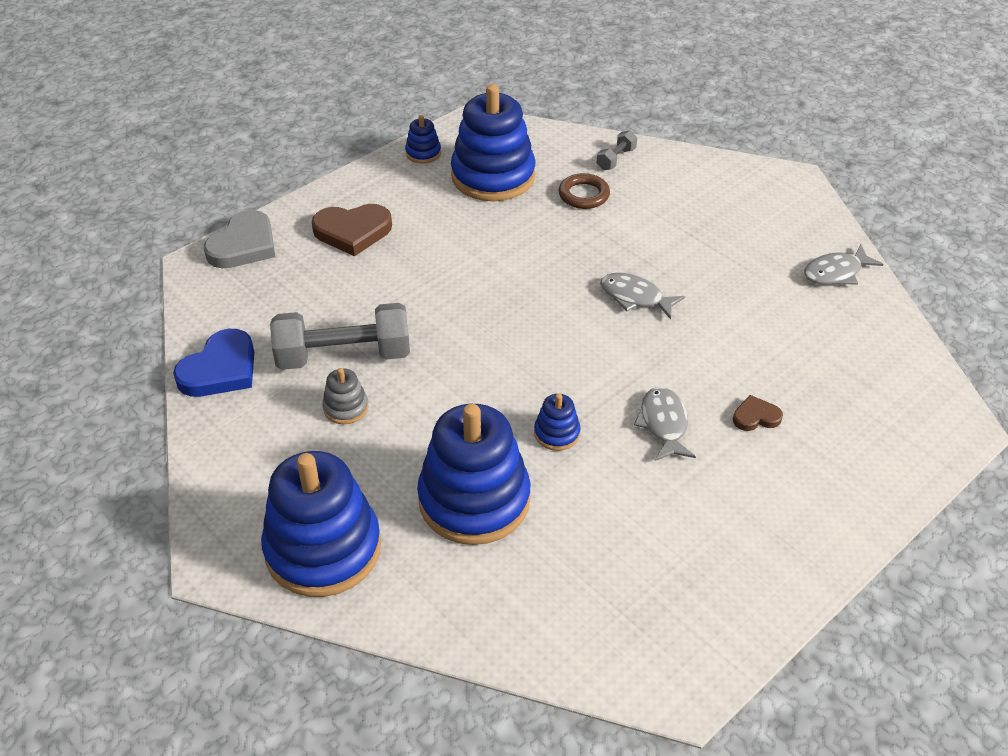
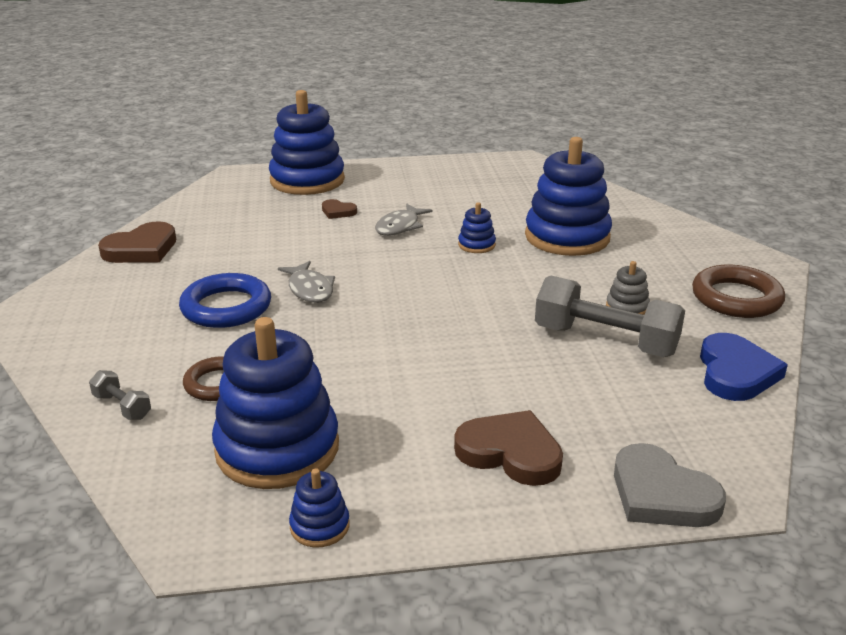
camera: 145 degrees left, 15 degrees down
blue heart [173,329,254,397] -> blue heart turned 120 degrees clockwise [700,333,788,401]
grey heart [204,210,275,268] -> grey heart turned 105 degrees counterclockwise [614,443,726,527]
blue stacking toy [261,451,381,597] -> blue stacking toy moved to [269,90,345,195]
grey dumbbell [597,131,637,170] -> grey dumbbell turned 60 degrees clockwise [89,370,151,420]
grey fish [804,245,883,285] -> brown heart [98,221,176,263]
none -> blue ring [179,273,271,328]
none -> brown ring [692,265,785,318]

